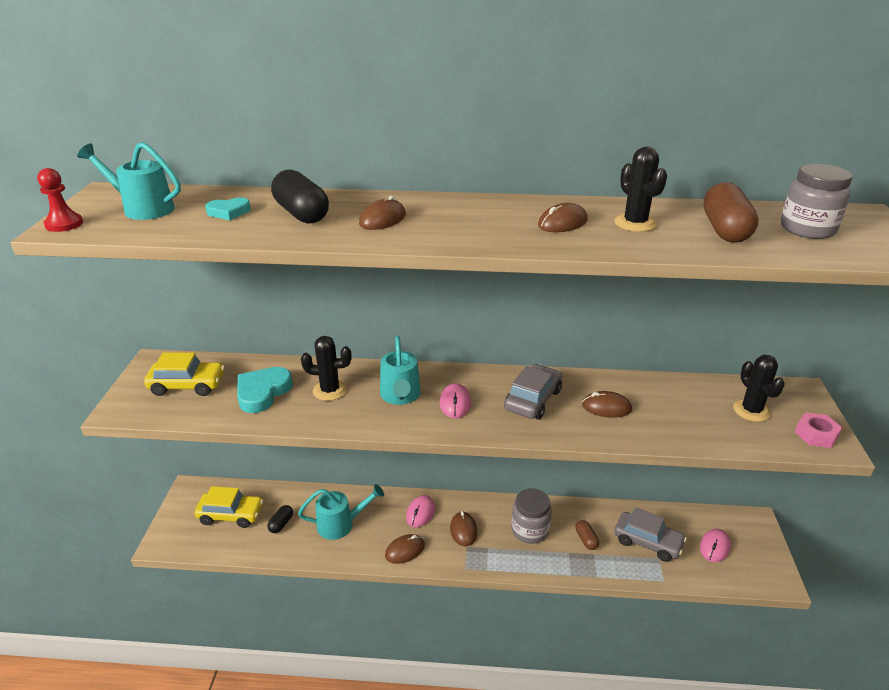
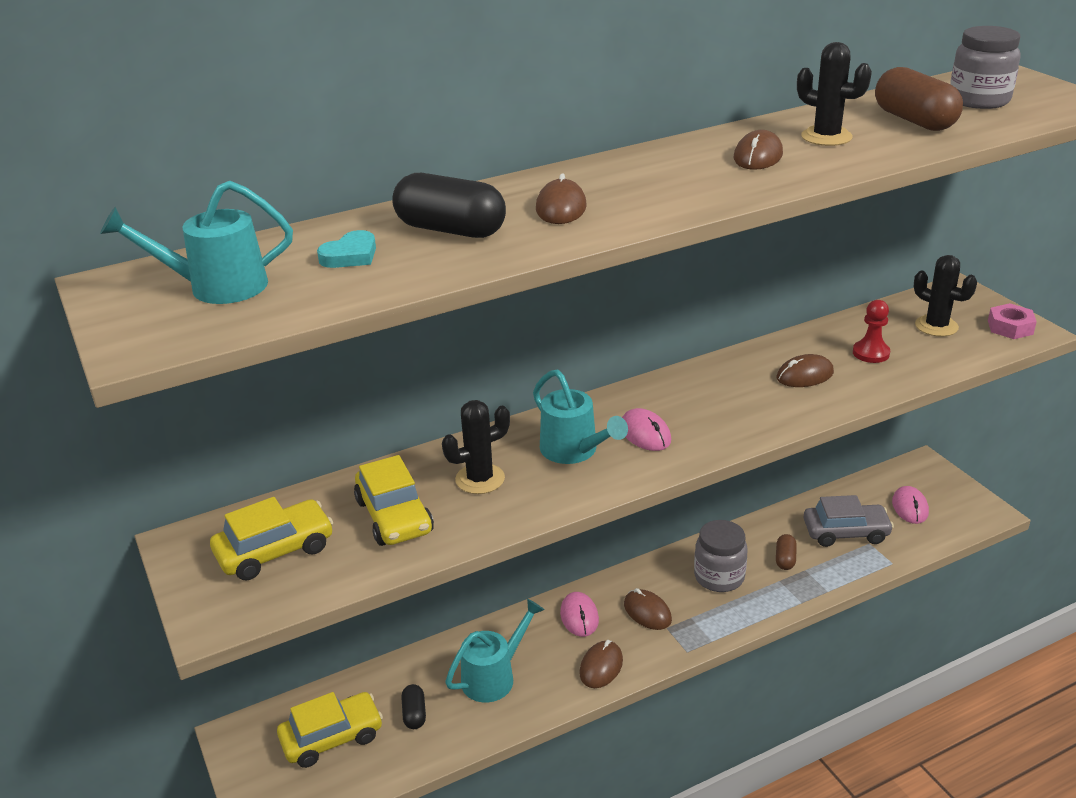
camera: 30 degrees left, 0 degrees up
red pawn [37,168,83,232] -> red pawn moved to [853,300,890,363]
turquoise heart [237,367,293,413] -> yellow car [354,455,434,546]
grey car [504,364,562,420] -> none
brown capsule [576,520,599,550] -> brown capsule turned 60 degrees clockwise [776,534,797,570]

